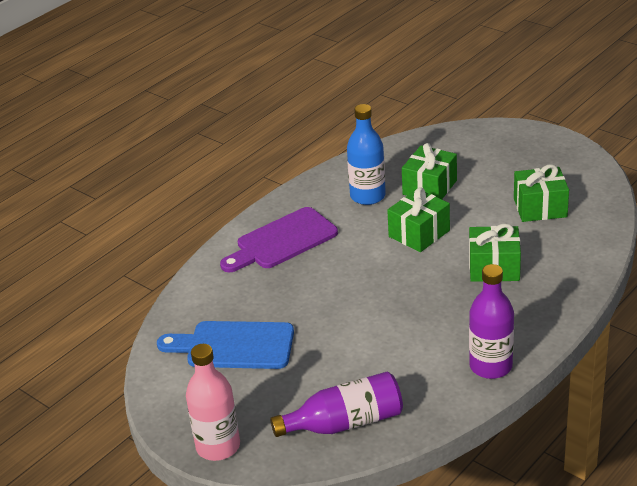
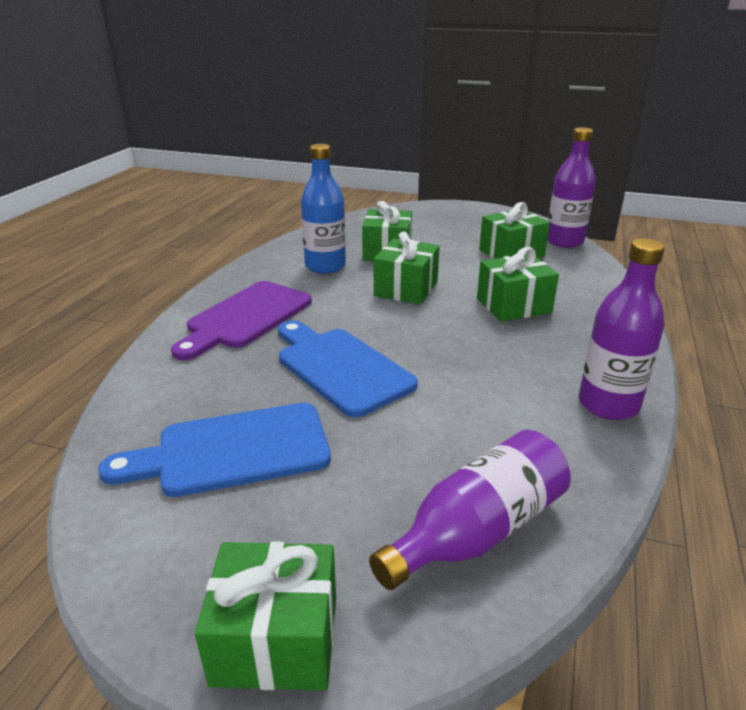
camera: 25 degrees left, 5 degrees down
pink bottle [186,344,240,461] -> green gift [195,541,336,690]
none -> blue cutting board [278,320,418,418]
none -> purple bottle [547,127,596,248]

